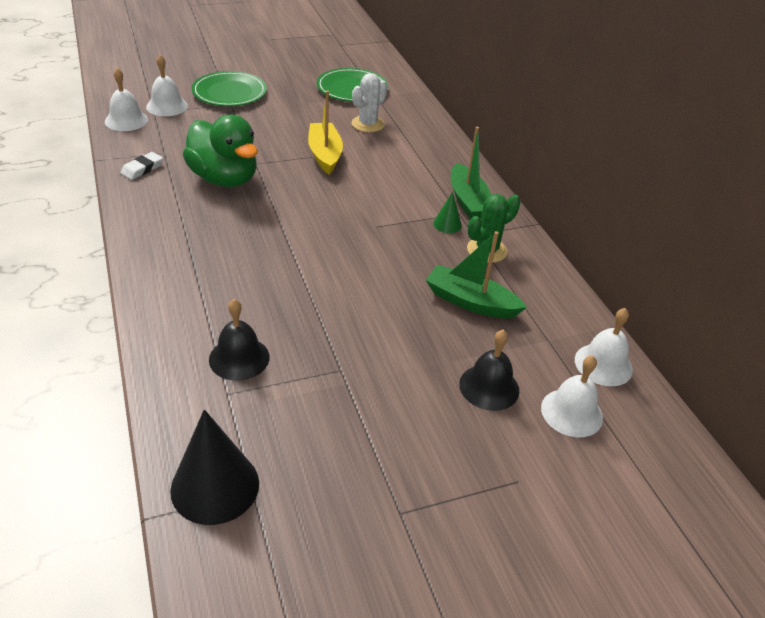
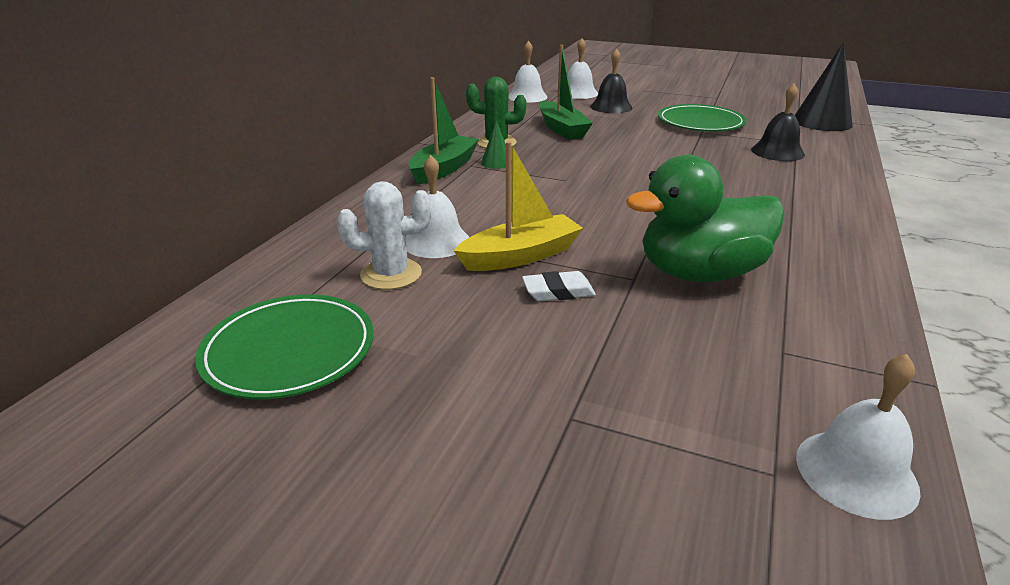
camera: 135 degrees left, 10 degrees down
white eraser [121,152,163,180] -> white eraser moved to [522,271,596,301]
white bell [146,55,188,116] -> white bell moved to [406,155,469,258]
green duck [183,115,258,187] -> green duck turned 105 degrees counterclockwise [626,155,785,282]
green plate [192,71,267,106] -> green plate moved to [658,104,747,131]
yellow boat [308,91,343,175] -> yellow boat turned 150 degrees counterclockwise [454,141,583,271]

